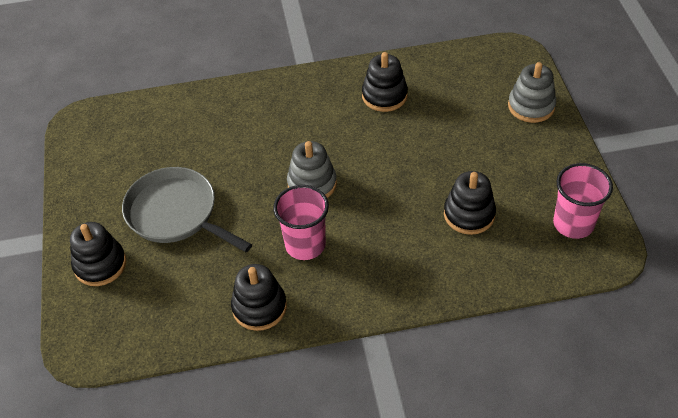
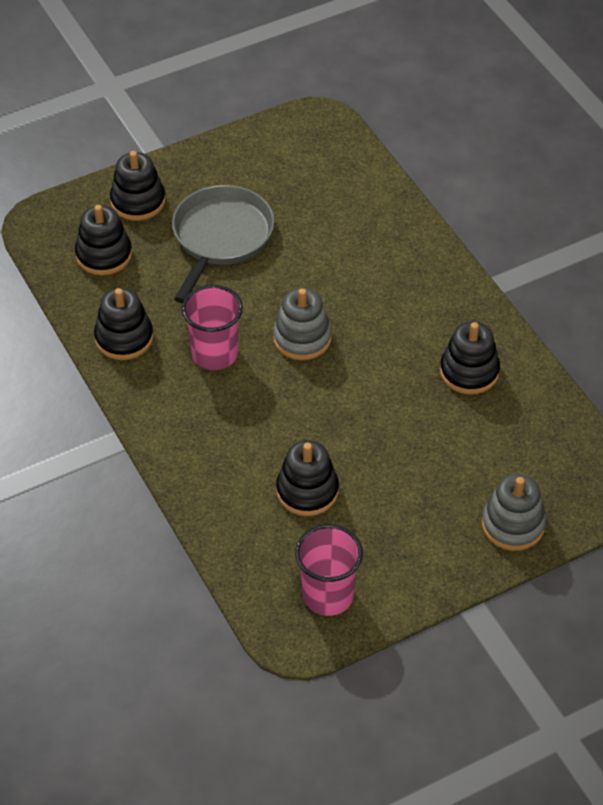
camera: 70 degrees right, 0 degrees up
none -> black stacking toy [75,205,132,276]

